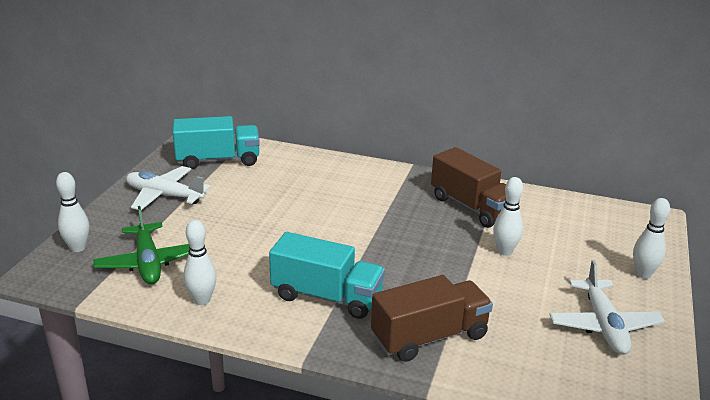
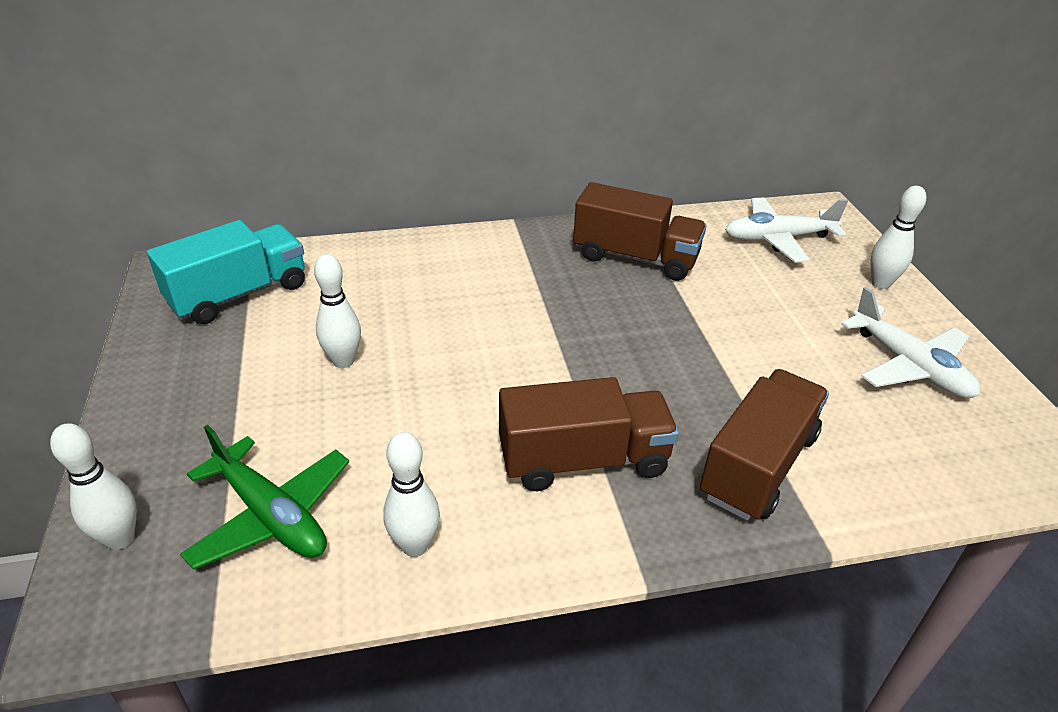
camera: 30 degrees left, 10 degrees up
white plane [126,166,211,210] -> white plane moved to [725,197,848,263]
turquoise truck [269,232,385,319] -> brown truck [499,377,679,491]
white bowling pin [493,177,523,256] -> white bowling pin moved to [314,254,361,368]

